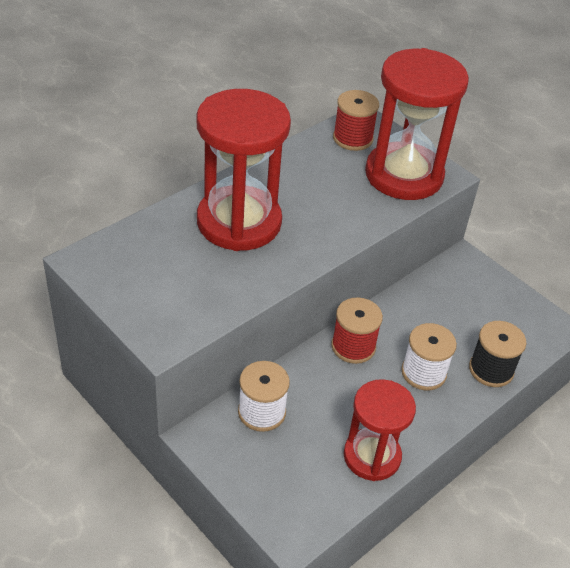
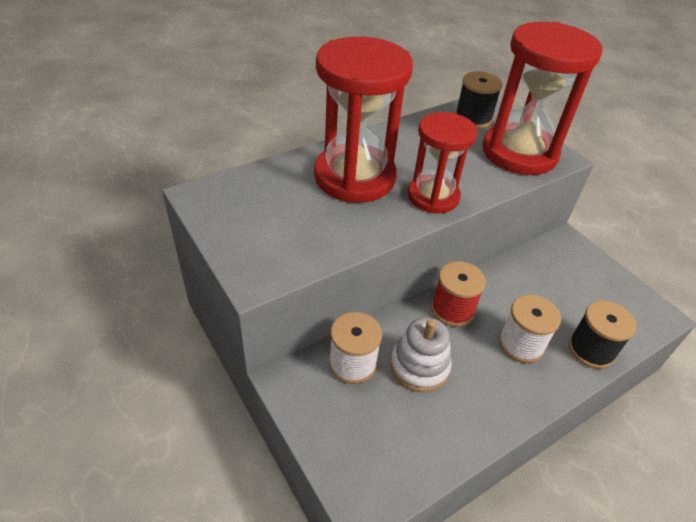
camera: 10 degrees right, 0 degrees up
red spool [333,90,379,151] -> black spool [455,71,503,129]
red hourglass [344,379,416,481] -> red hourglass moved to [408,112,477,213]
none -> white stacking toy [390,317,452,392]

